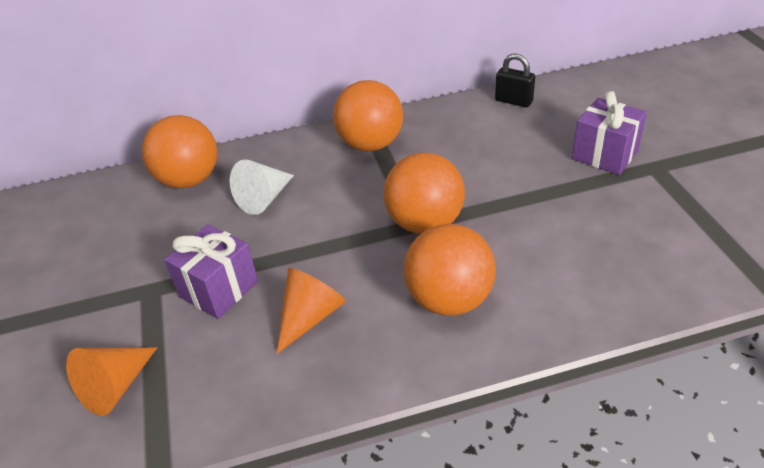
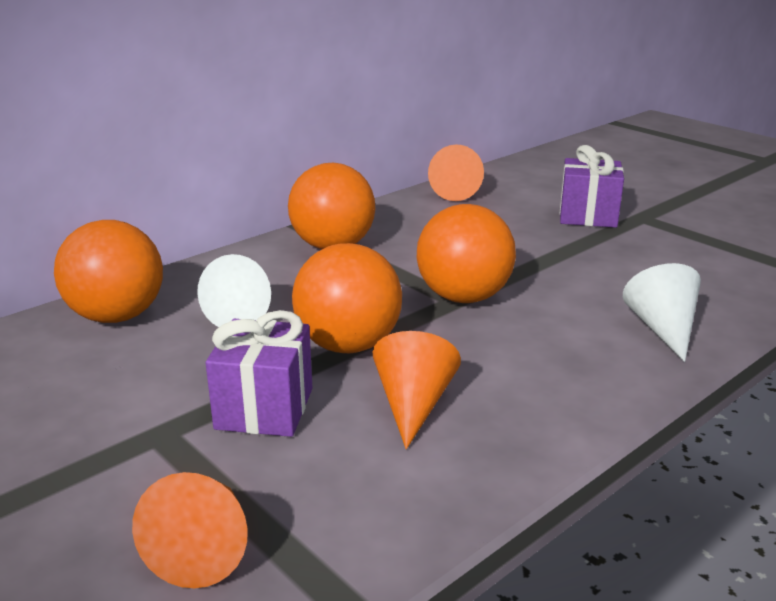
camera: 30 degrees left, 15 degrees down
orange ball [404,224,496,316] -> orange ball moved to [292,243,402,353]
black padlock [495,54,535,107] -> orange cone [428,145,484,201]
none -> white cone [623,263,701,362]

